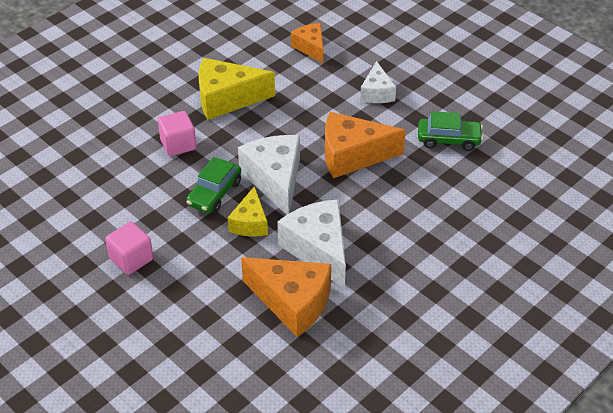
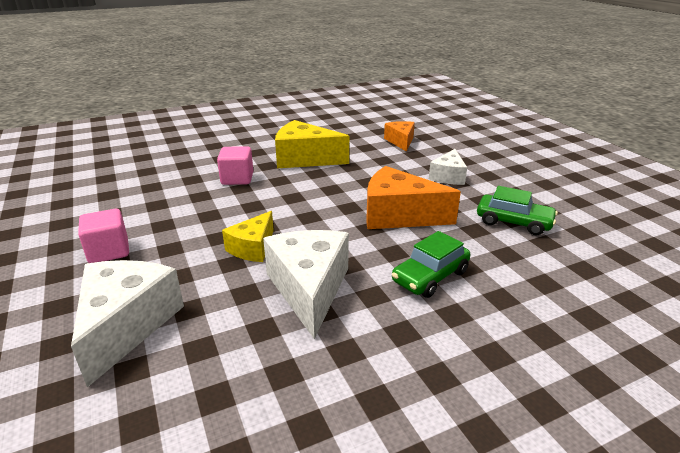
camera: 20 degrees right, 15 degrees down
green car [186,157,241,213] -> green car moved to [392,231,470,298]
white cheese [238,135,300,215] -> white cheese moved to [71,260,184,387]
orange cheese [241,257,331,337] -> none

